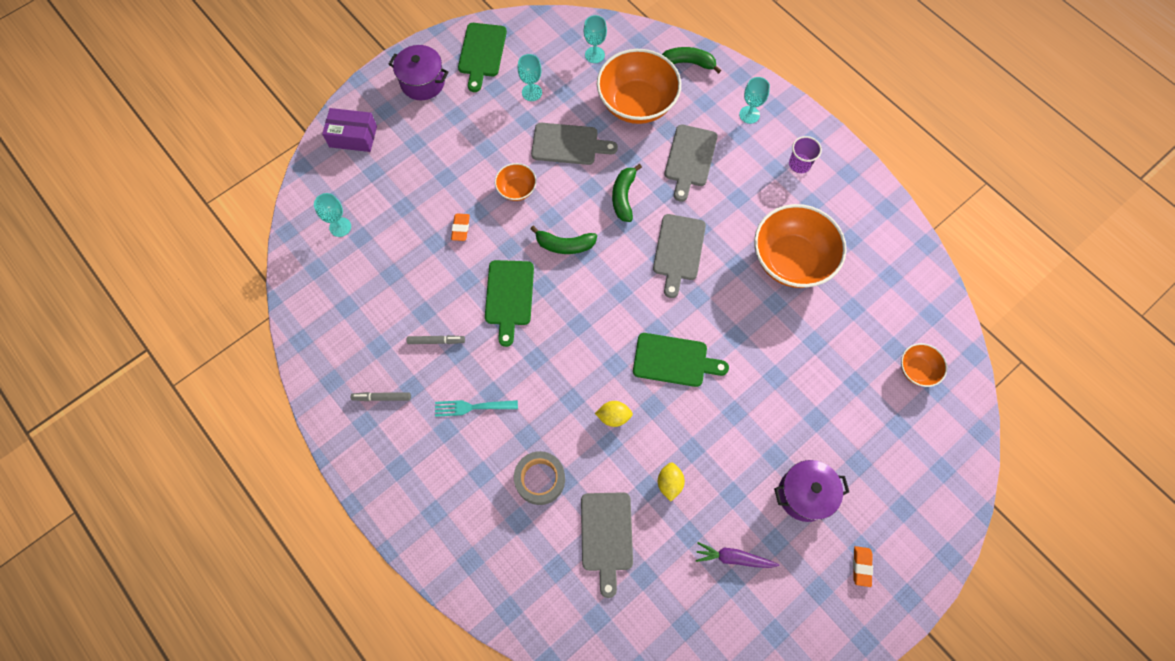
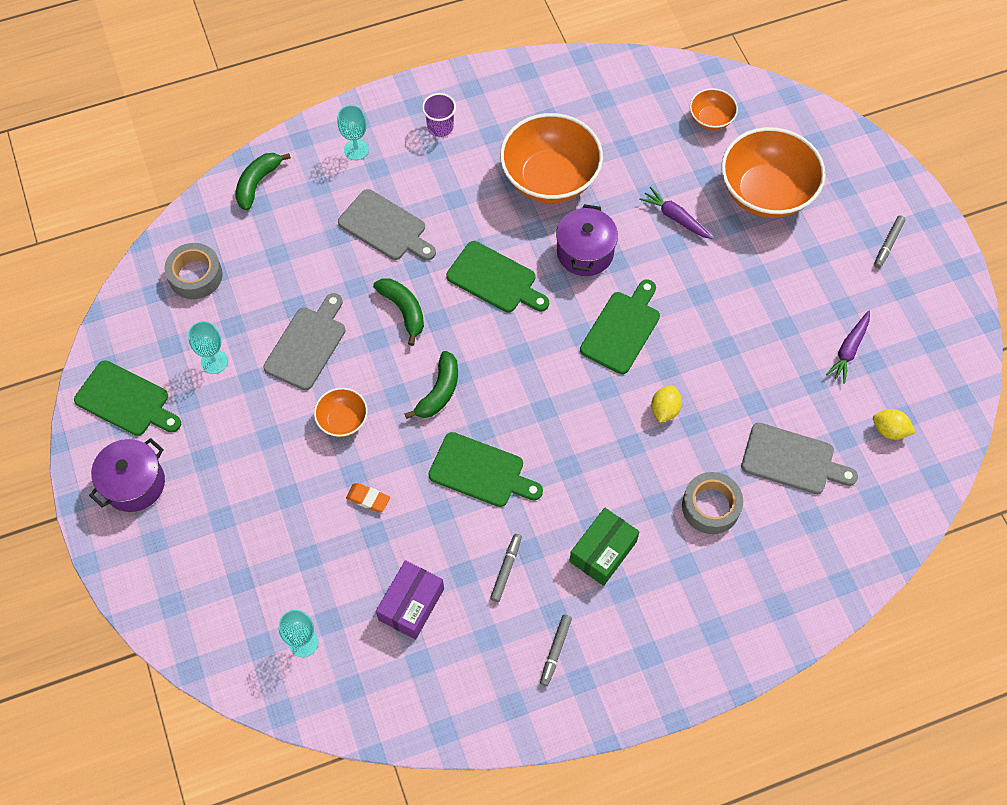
camera: 70 degrees left, 5 degrees down
purple box [322,108,377,152] -> purple box moved to [376,560,444,639]
turquoise fork [435,400,518,417] -> green box [569,508,640,586]
turquoise goblet [584,15,607,63] -> grey tape [164,243,223,299]
orange bowl [597,49,681,124] -> orange bowl moved to [721,127,825,218]
green banana [612,164,642,222] -> green banana turned 150 degrees counterclockwise [373,278,424,346]
grey cutting board [653,214,706,298] -> green cutting board [446,241,549,313]
yellow lemon [658,462,685,502] -> yellow lemon moved to [873,409,915,440]
purple pot [774,460,849,522] -> purple pot moved to [556,204,618,276]
orange eraser [853,546,873,587] -> grey marker [874,215,906,268]
none -> purple carrot [639,187,712,239]

